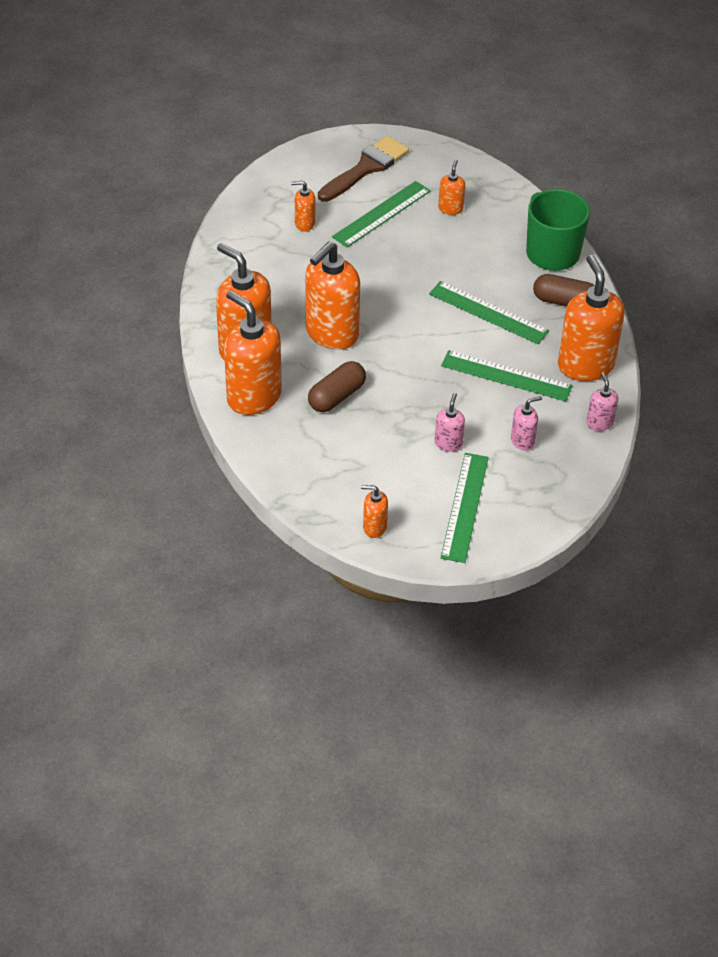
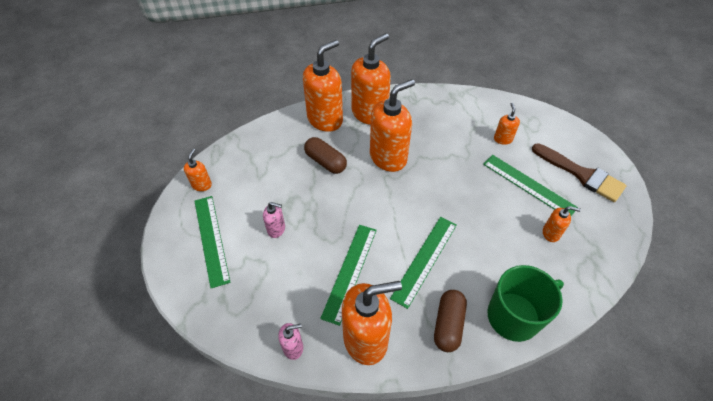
camera: 90 degrees right, 5 degrees up
orange soap dispenser [305,242,360,350] -> orange soap dispenser turned 105 degrees clockwise [370,79,415,172]
green ruler [441,453,489,563] -> green ruler turned 60 degrees clockwise [195,196,230,288]
pink soap dispenser [511,396,542,451] -> none

